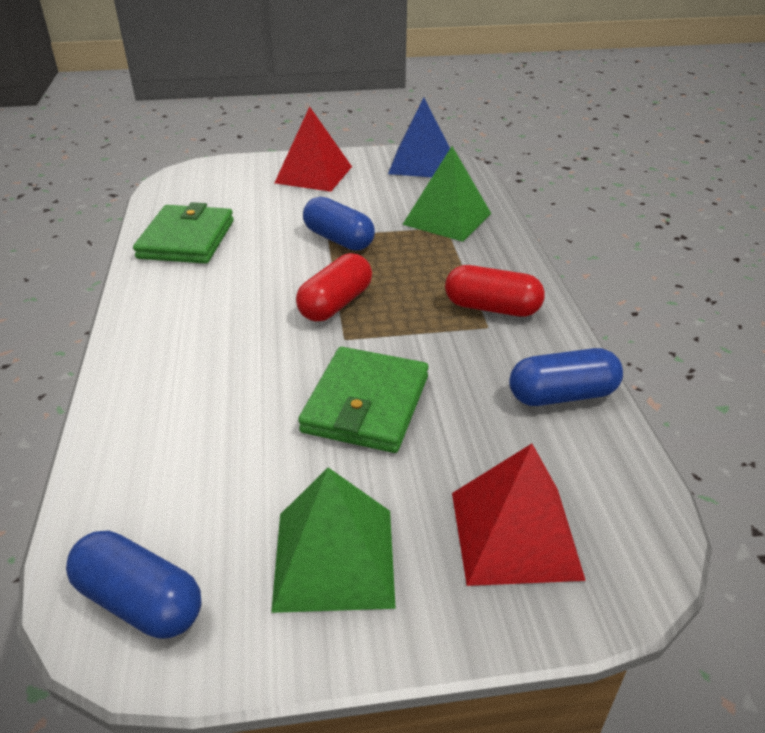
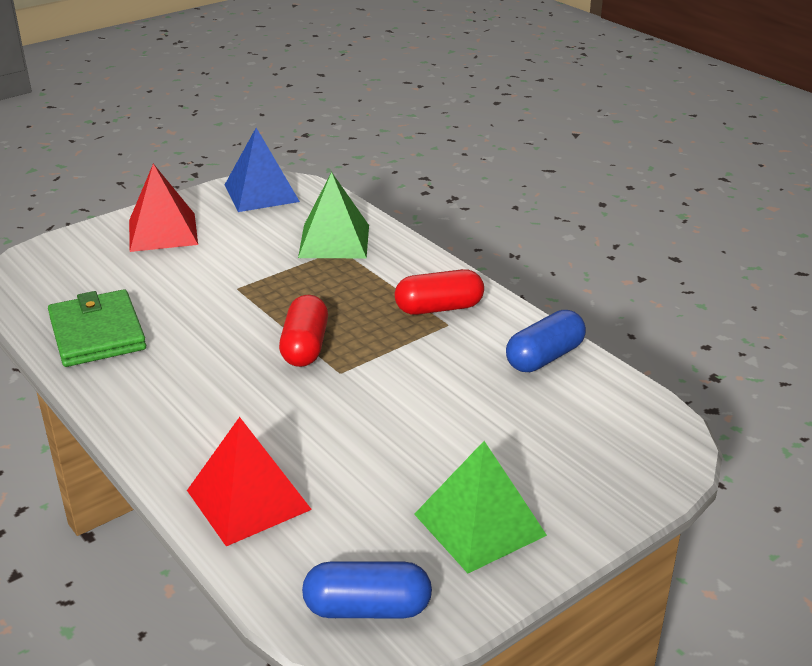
camera: 30 degrees left, 5 degrees down
green wallet [298,347,428,453] -> none
blue capsule [303,197,375,251] -> none
red pyramid [452,444,586,586] -> red pyramid moved to [187,417,312,546]

